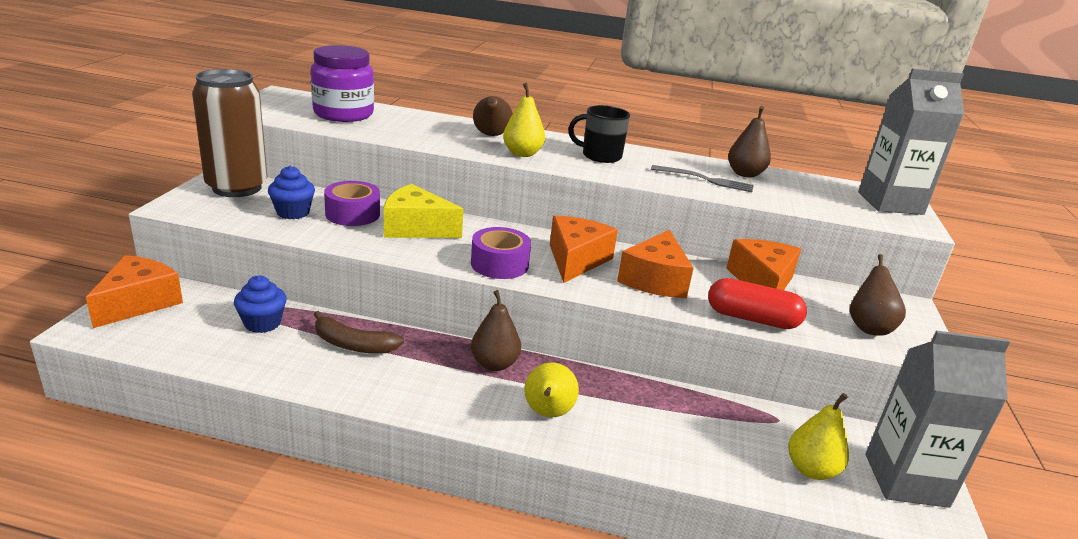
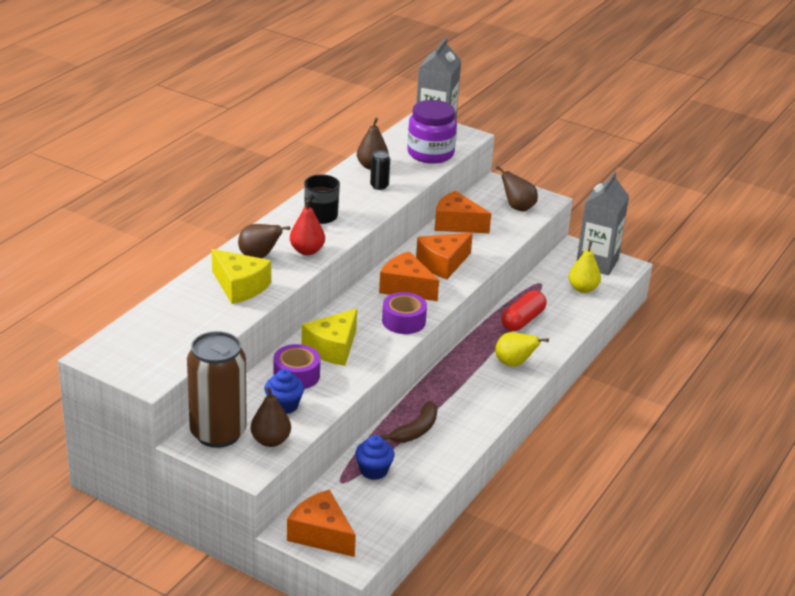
camera: 70 degrees left, 5 degrees up
purple jar [311,45,374,122] -> purple jar moved to [407,100,457,164]
brown pear [471,290,521,371] -> brown pear moved to [251,387,291,447]
yellow pear [503,83,545,157] -> red pear [290,199,325,255]
orange cheese [617,230,694,298] -> orange cheese turned 105 degrees clockwise [416,233,473,279]
grey fork [651,165,754,192] -> black can [370,151,390,190]
red capsule [708,278,807,329] -> red capsule moved to [501,290,547,331]
none -> yellow cheese [212,249,271,304]

